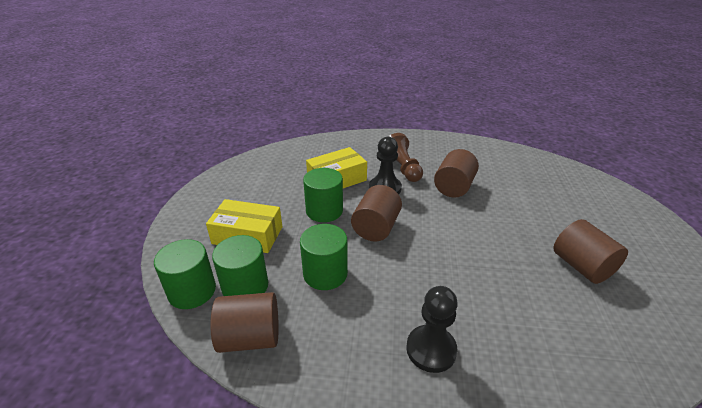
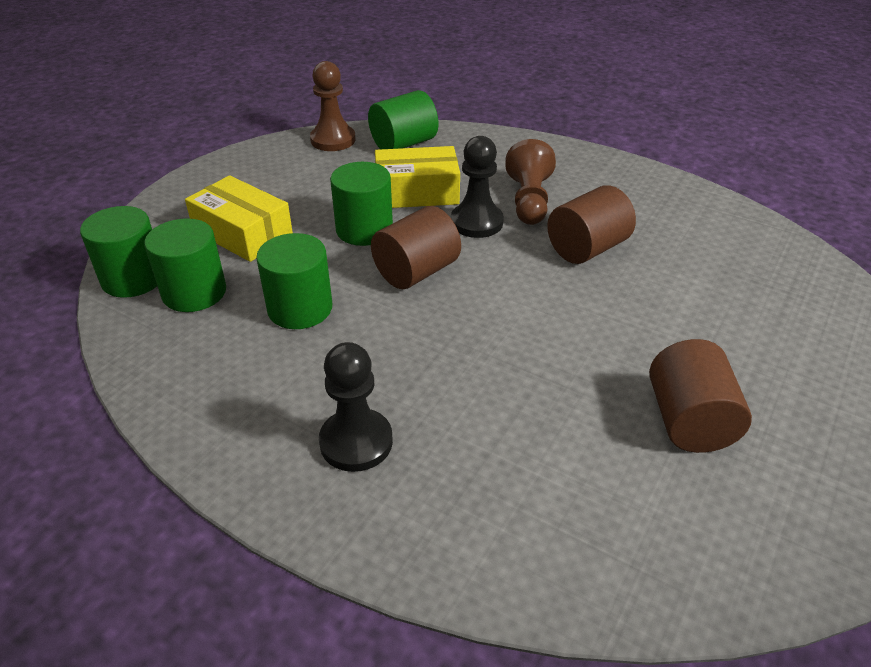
camera: 25 degrees right, 5 degrees up
brown cylinder [210,292,279,353] -> none
none -> brown pawn [310,61,356,151]
none -> green cylinder [368,90,438,149]

